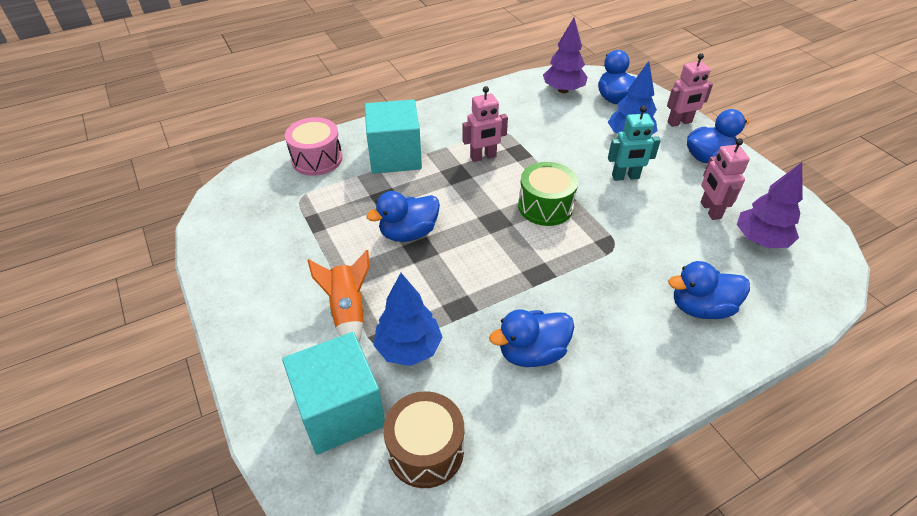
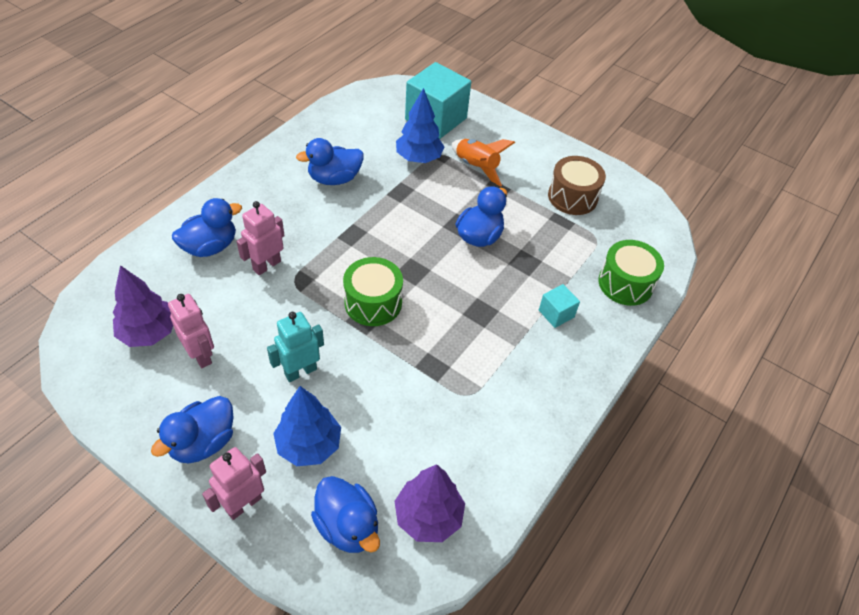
camera: 150 degrees right, 5 degrees up
pink drum [285,117,343,176] -> green drum [598,240,664,306]
turquoise cube [365,99,422,174] -> turquoise cube [539,284,580,328], size x0.47
brown drum [383,391,464,488] -> brown drum moved to [548,156,606,215]
pink robot [463,86,508,162] -> pink robot moved to [236,201,285,275]
blue duck [489,309,574,367] -> blue duck turned 150 degrees counterclockwise [296,138,364,185]

